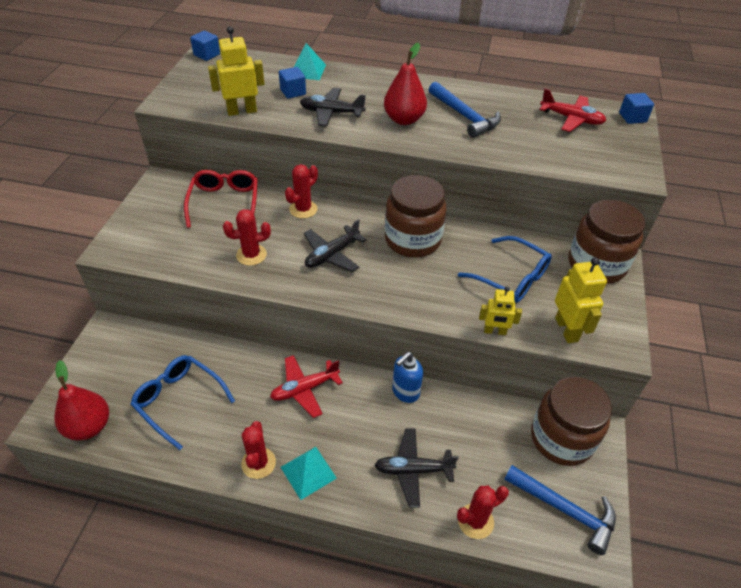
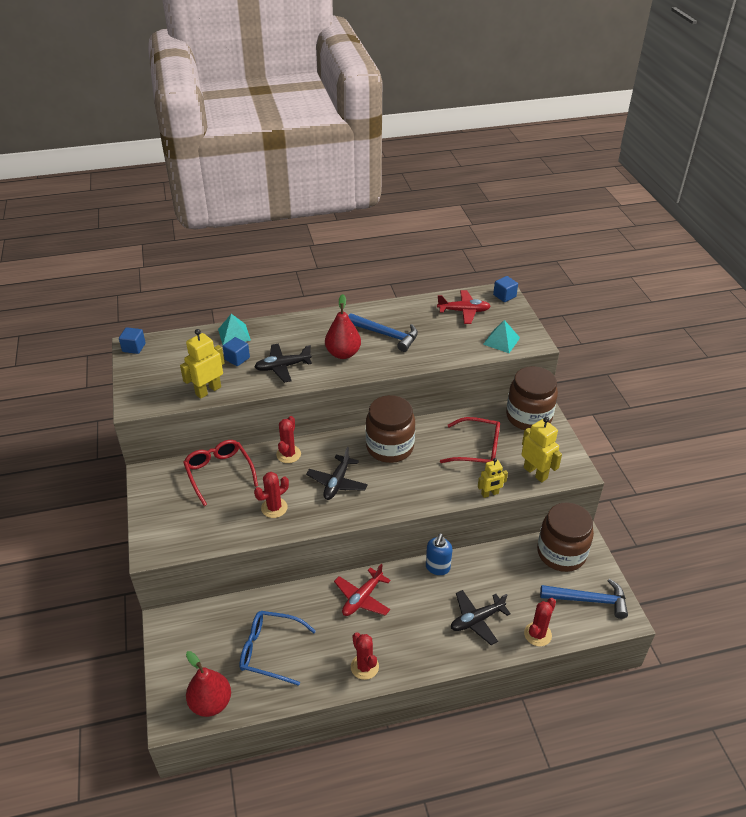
camera: 25 degrees left, 5 degrees down
turquoise pyramid [281,447,337,500] -> turquoise pyramid moved to [483,320,520,353]
blue glasses [458,236,552,303] -> red glasses [440,417,500,463]

